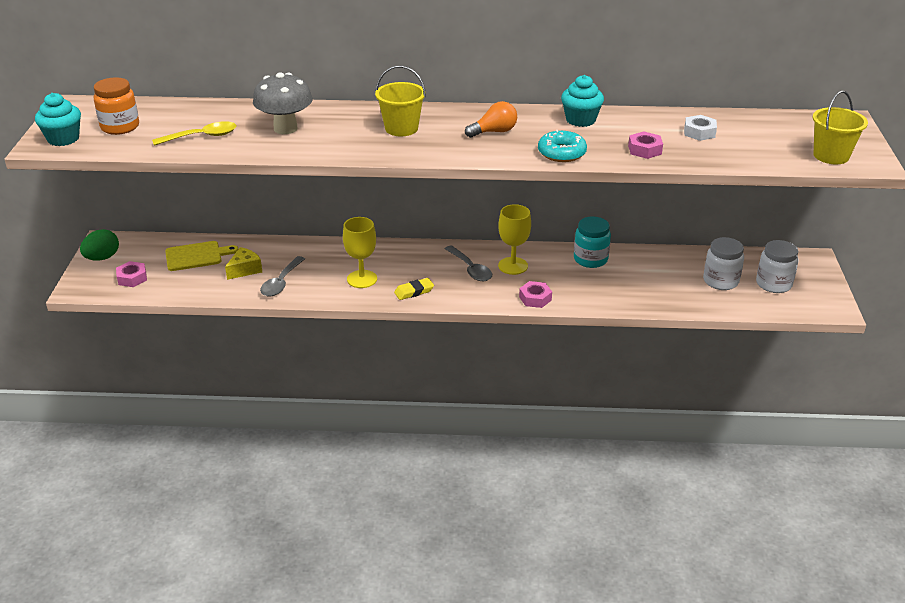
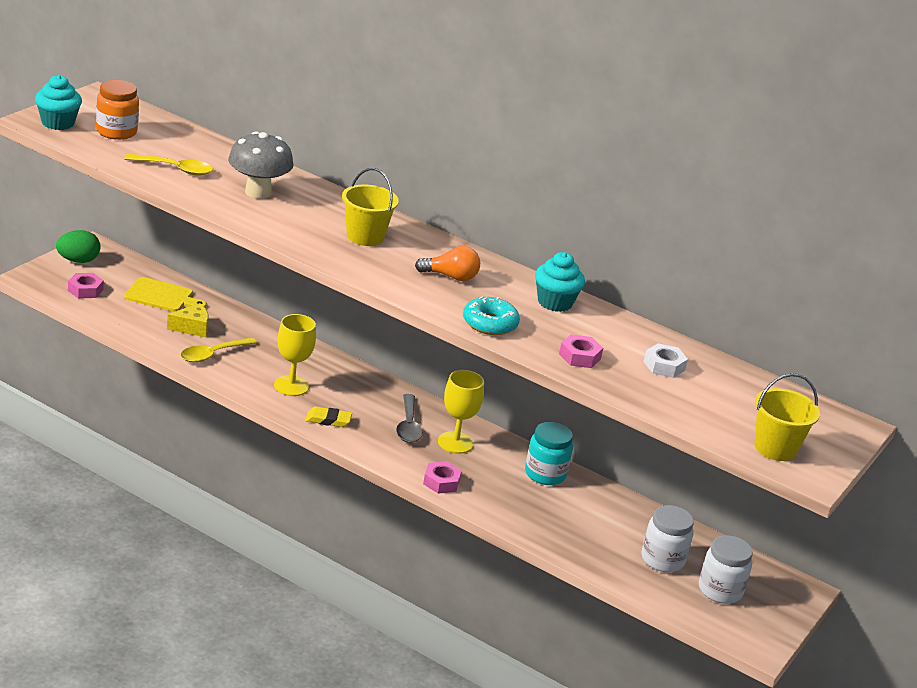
camera: 25 degrees right, 5 degrees down
grey spoon [260,256,305,297] -> yellow spoon [180,337,257,363]

